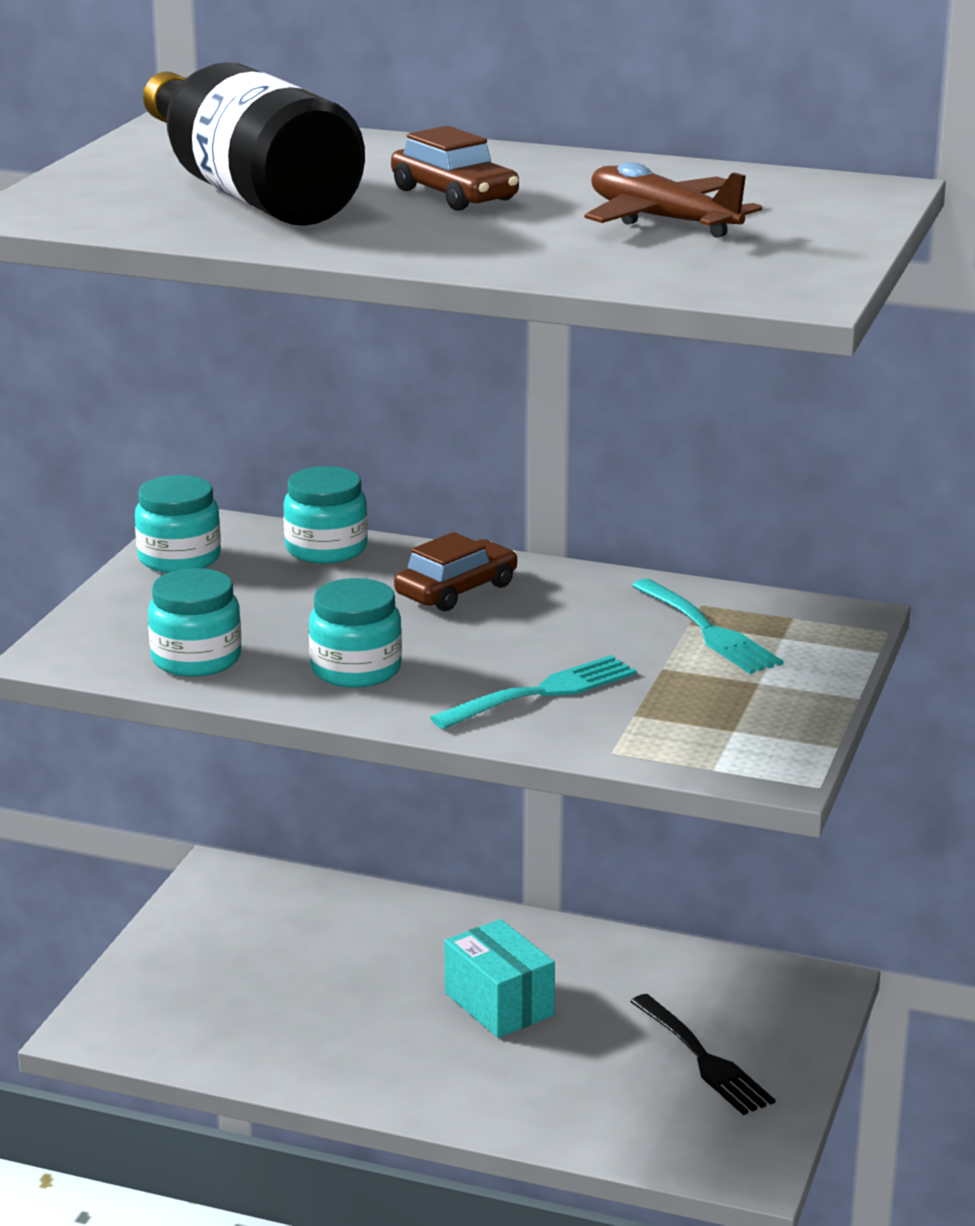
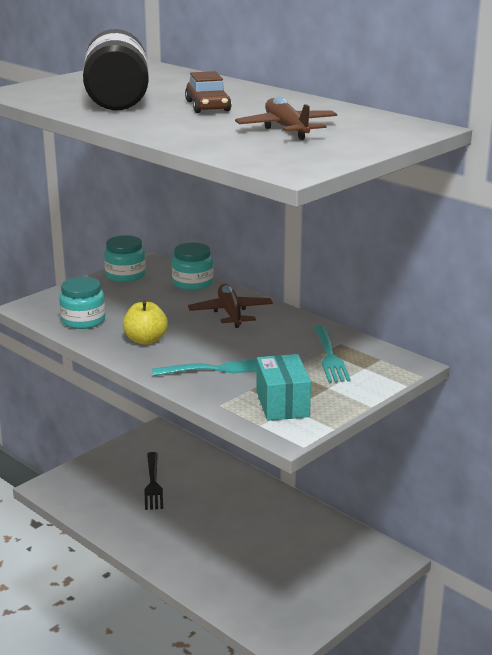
camera: 25 degrees right, 0 degrees up
turquoise jar [309,578,402,688] -> yellow apple [123,301,168,345]
brown car [394,532,518,611] -> brown plane [188,284,273,328]
turquoise box [445,919,555,1038] -> turquoise box moved to [257,354,311,421]
black fork [630,994,775,1115] -> black fork moved to [144,452,163,510]

